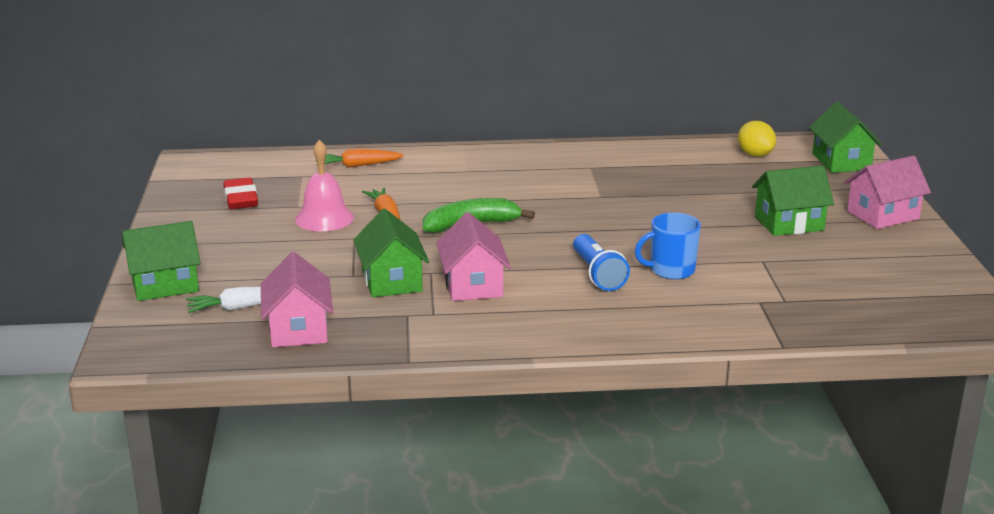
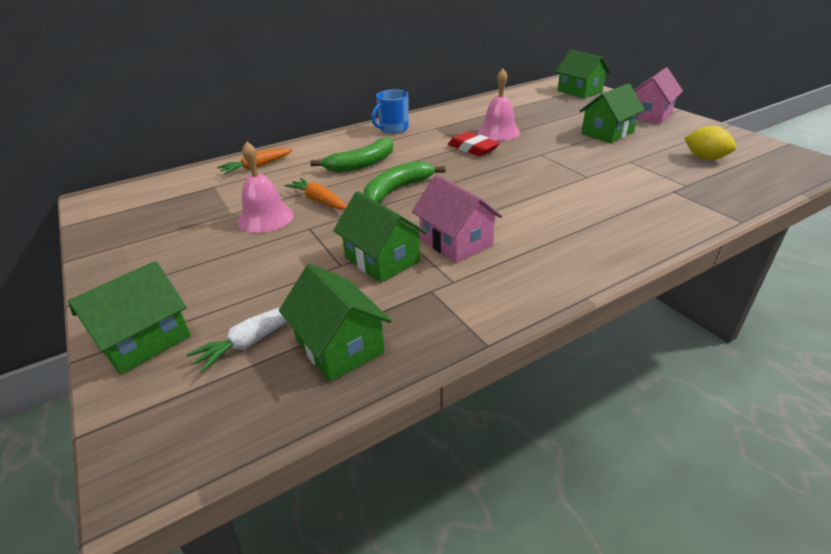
camera: 25 degrees left, 10 degrees up
red eraser [223,178,258,209] -> red eraser moved to [448,132,500,156]
pink house [261,252,333,347] -> green house [279,264,392,382]
blue flashlight [573,234,630,291] -> none
blue mug [635,213,701,280] -> blue mug moved to [371,90,409,134]
yellow lemon [738,121,776,157] -> yellow lemon moved to [684,126,736,160]
none -> green banana [310,137,393,173]
none -> pink bell [478,69,520,140]

